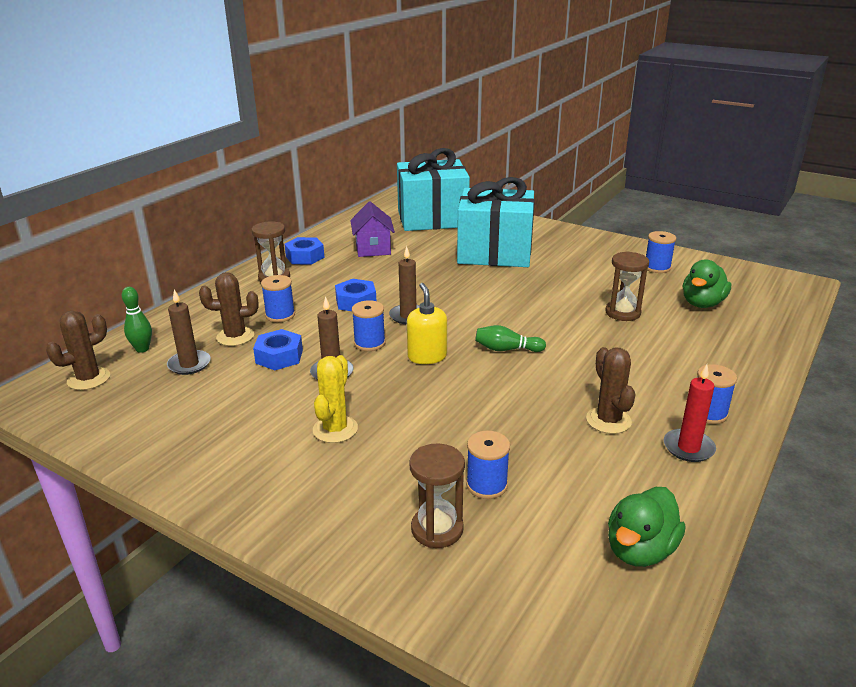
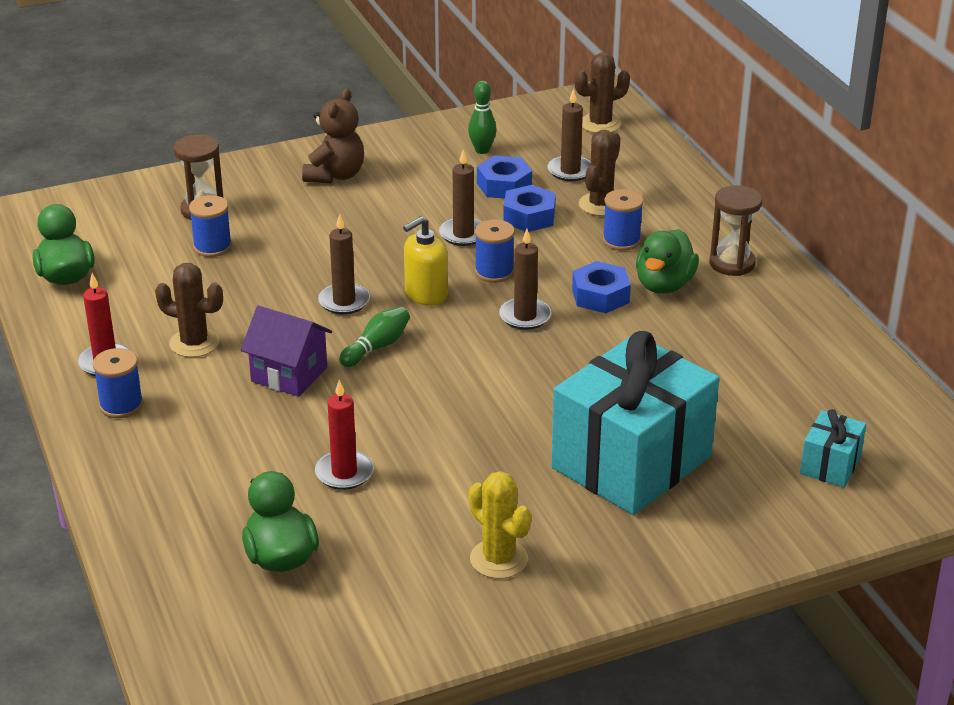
camera: 125 degrees right, 5 degrees up
brown cactus [46,311,110,390] -> brown cactus turned 75 degrees clockwise [575,52,630,133]
green bowling pin [121,287,152,353] -> green bowling pin moved to [468,81,497,154]
blue nut [284,237,325,265] -> blue nut moved to [477,155,532,199]
yellow cactus [313,355,358,443] -> yellow cactus moved to [469,471,531,579]
purple house [350,202,395,257] -> purple house moved to [241,306,332,397]
turquoise gift [397,148,470,231] -> turquoise gift [800,409,866,487], size x0.43
yellow soap dispenser [407,283,447,364] -> yellow soap dispenser turned 120 degrees clockwise [403,216,448,306]
brown hourglass [605,251,649,321] -> red candle [315,380,374,490]
blue spool [646,231,676,273] -> none
none -> brown teddy bear [302,88,364,183]
none -> brown candle [318,214,370,315]
none -> green duck [636,229,699,294]

